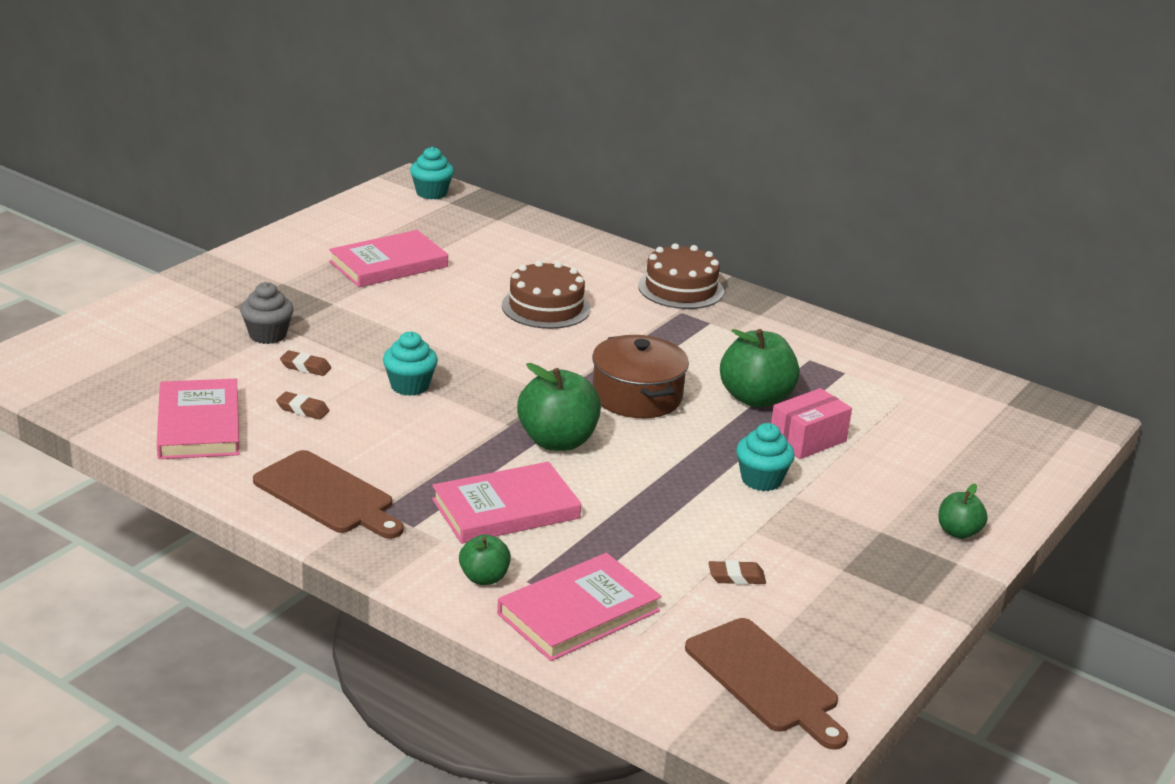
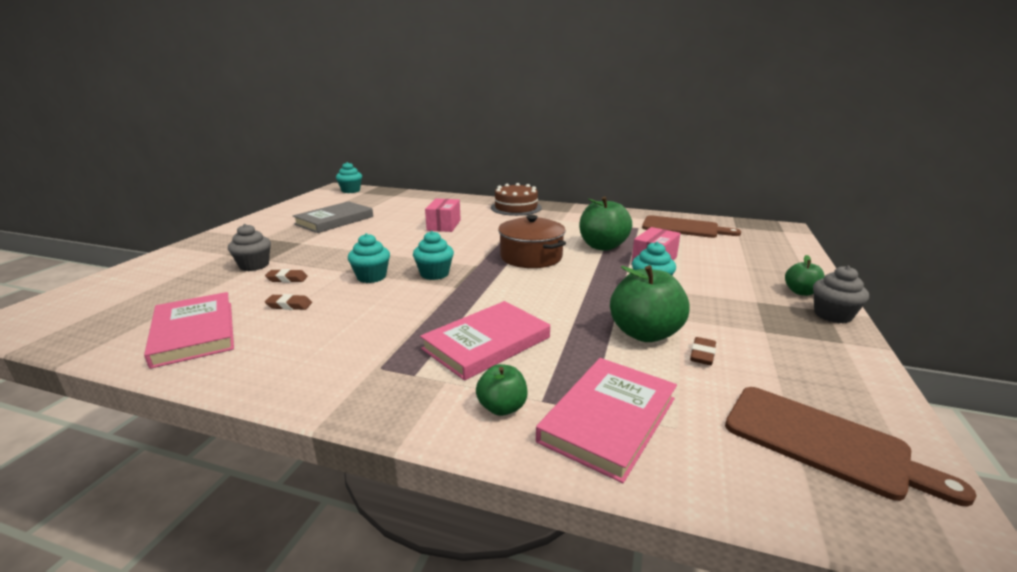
camera: 15 degrees left, 5 degrees down
brown cutting board [253,450,404,539] -> brown cutting board moved to [642,215,741,238]
pink book [329,230,448,287] -> grey book [293,201,373,233]
brown cake [502,261,591,329] -> pink box [425,198,461,232]
green apple [517,363,601,451] -> green apple moved to [610,265,690,342]
brown eraser [709,560,766,585] -> brown eraser turned 45 degrees counterclockwise [690,337,716,365]
none -> turquoise cupcake [413,231,454,280]
none -> grey cupcake [813,266,869,323]

